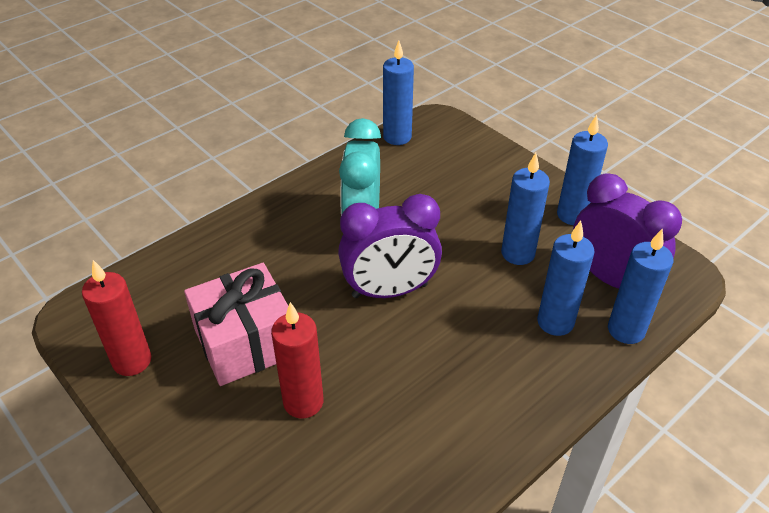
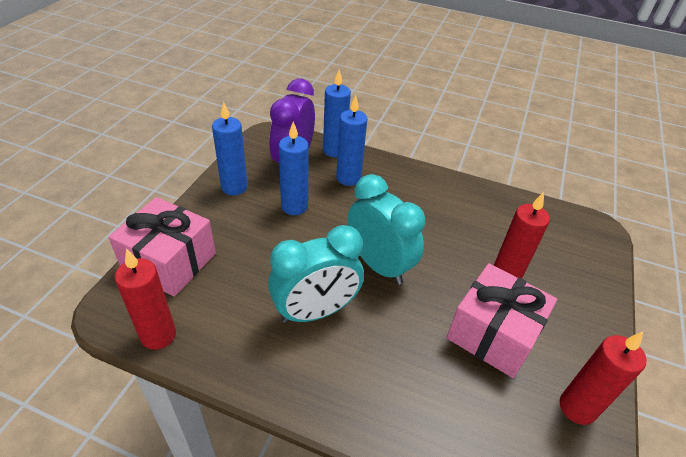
camera: 120 degrees left, 0 degrees up
purple clock [338,194,442,298] -> turquoise clock [348,174,425,285]
blue candle [383,40,414,145] -> red candle [115,248,176,350]
none -> pink gift [109,197,216,297]

